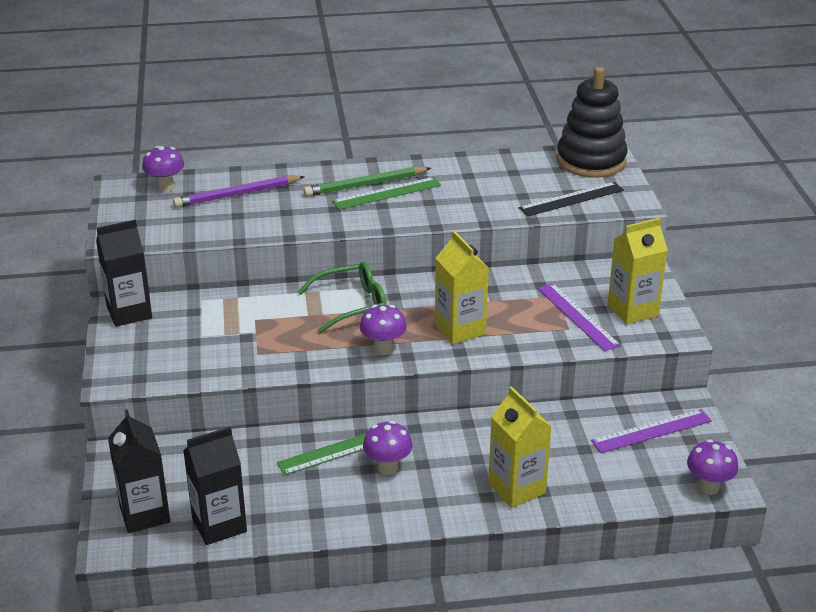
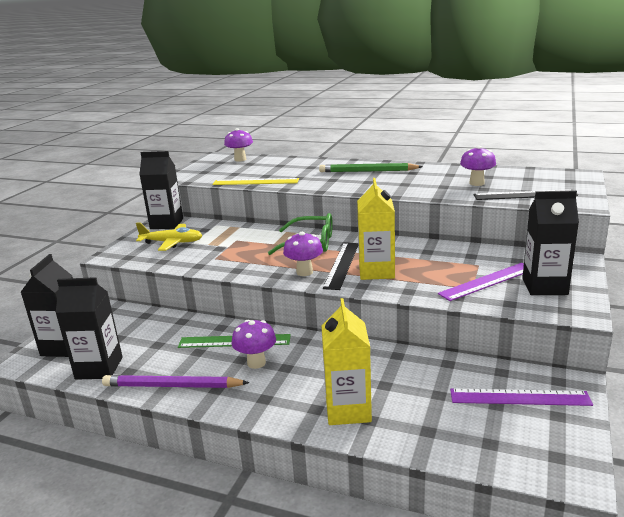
camera: 30 degrees right, 10 degrees down
purple pencil [173,176,305,208] -> purple pencil moved to [102,375,250,388]
green ruler [332,177,441,210] -> none
purple ruler [538,283,621,351] -> purple ruler turned 60 degrees clockwise [438,263,524,301]
black stacking toy [557,67,627,177] -> none
yellow carton [608,218,668,325] -> black carton [522,190,579,295]
purple mushroom [687,439,738,495] -> purple mushroom moved to [460,146,496,186]
none -> yellow plane [136,223,203,251]
none -> yellow ruler [212,178,299,185]
none -> black ruler [323,243,358,290]

